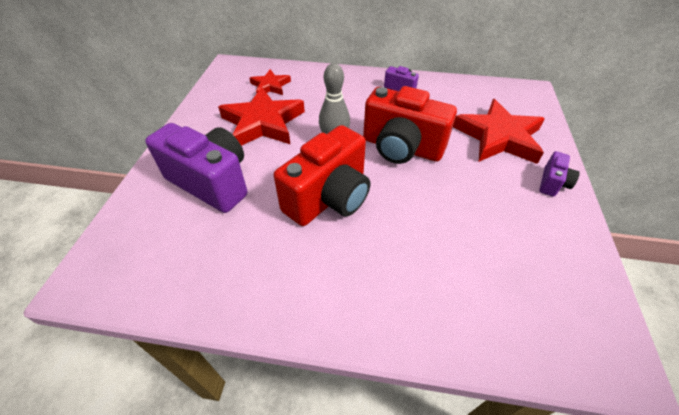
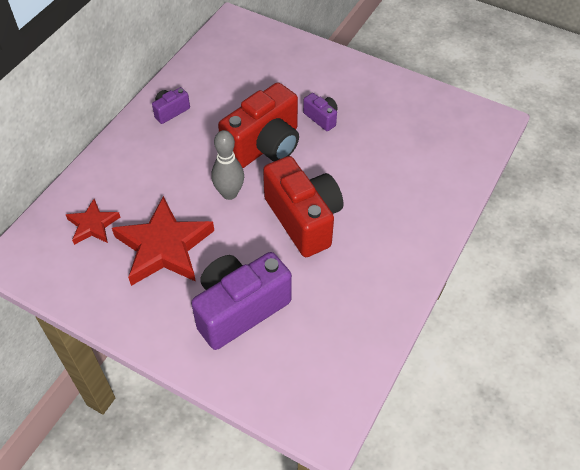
camera: 70 degrees left, 5 degrees up
red star [453,99,545,164] -> none
purple camera [539,151,580,197] -> purple camera moved to [303,93,338,131]

